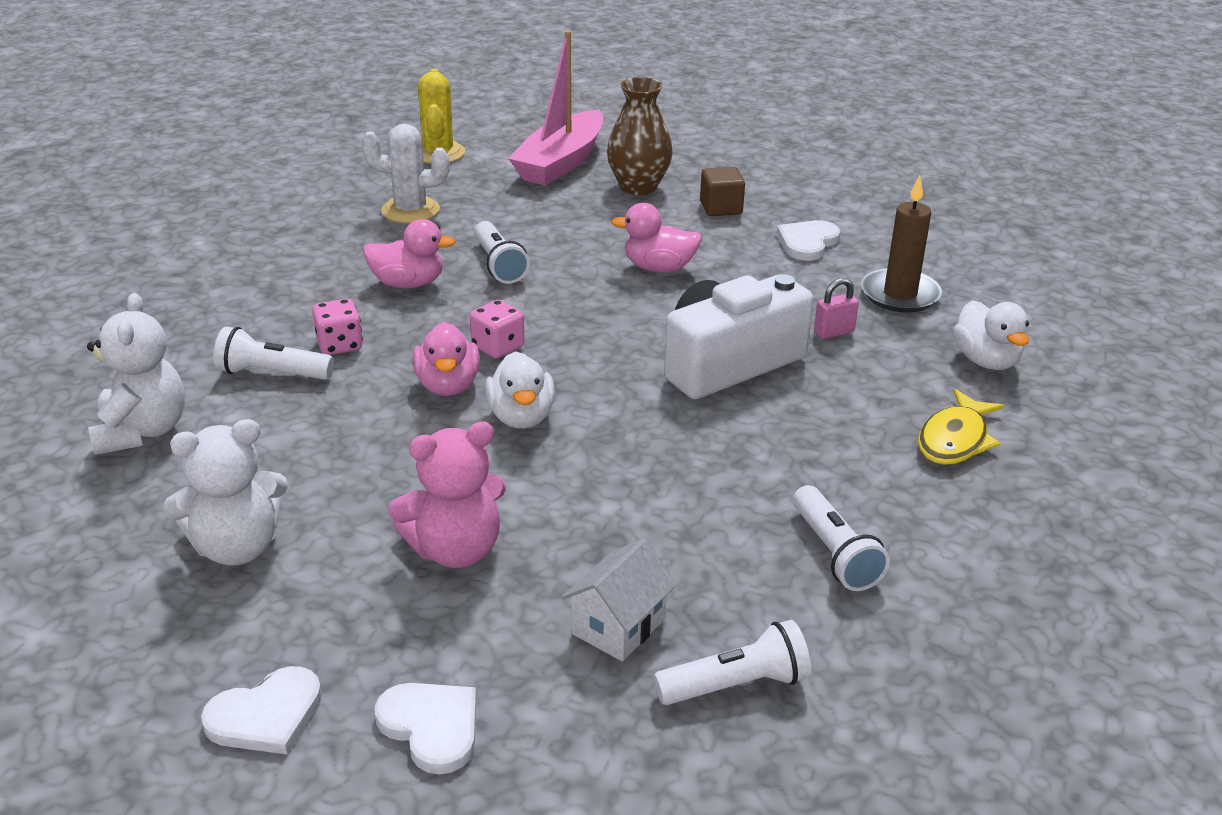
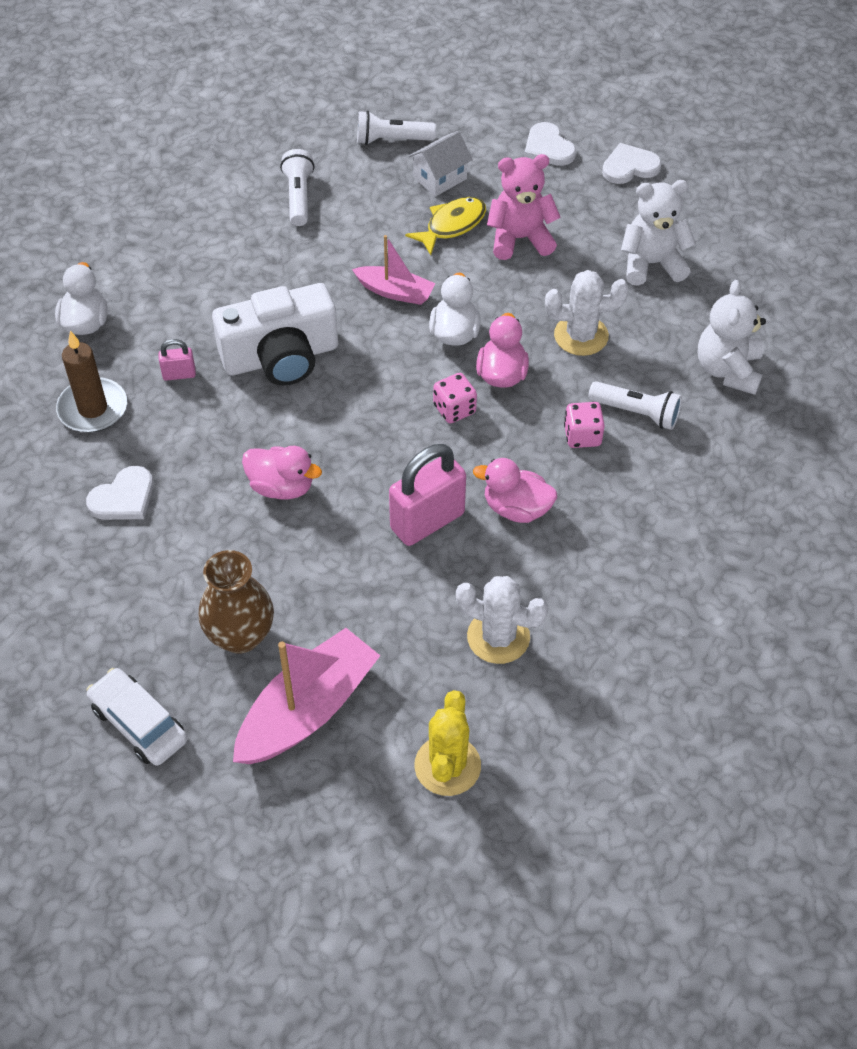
camera: 165 degrees left, 20 degrees up
white flashlight [474,221,530,284] -> pink padlock [389,444,466,546]
brown cube [700,167,745,216] -> none
yellow fish [918,389,1005,465] -> yellow fish moved to [405,197,486,255]
none -> white car [86,668,187,766]
none -> pink boat [352,235,436,305]
none -> white cactus [545,270,629,356]

